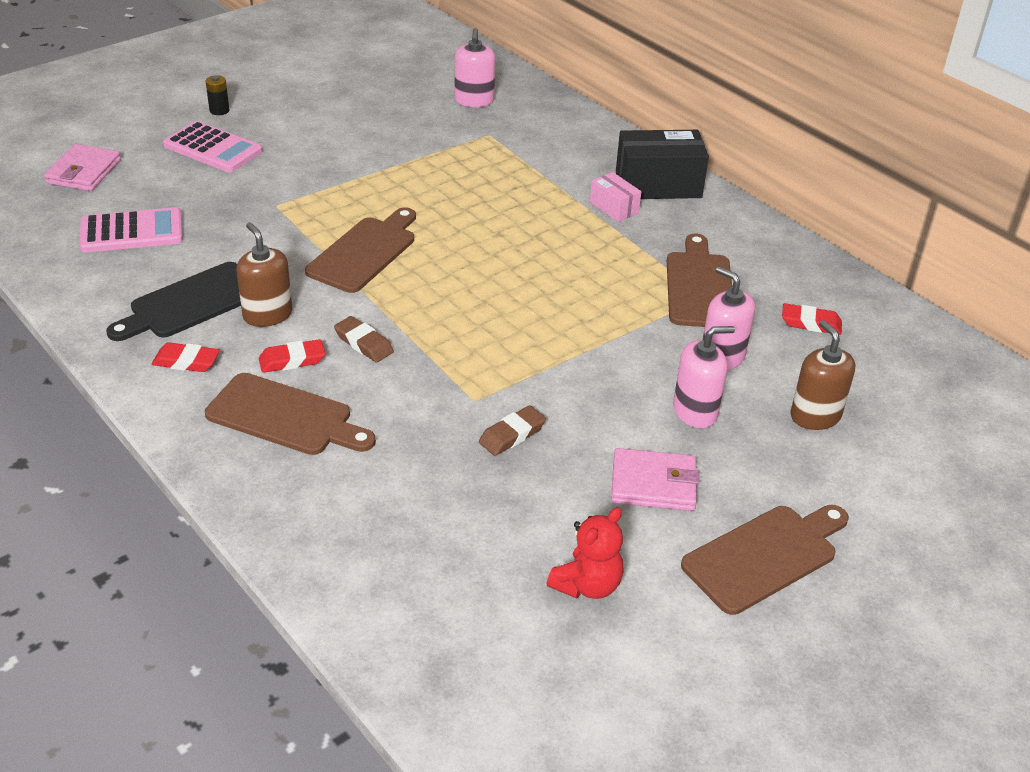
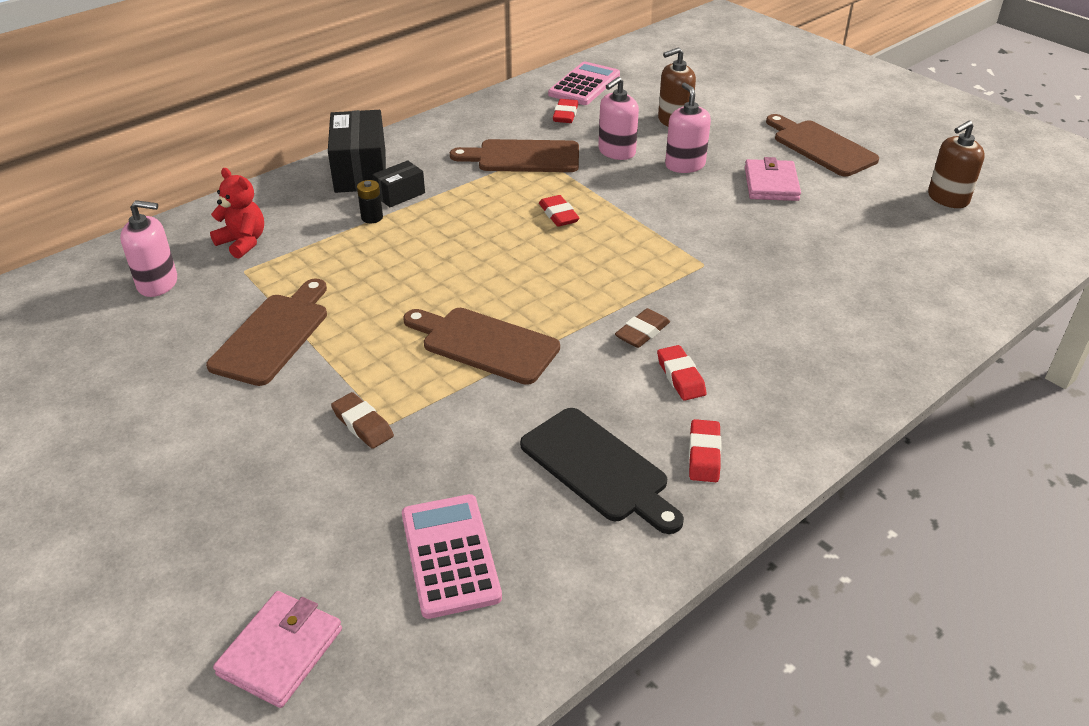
camera: 90 degrees left, 0 degrees up
pink wallet [44,144,121,191] -> pink wallet turned 75 degrees counterclockwise [213,591,342,708]
pink calculator [163,121,262,172] -> pink calculator moved to [548,62,620,105]
black battery [205,75,230,115] -> black battery moved to [357,180,383,223]
brown cutting board [205,373,376,455] -> brown cutting board moved to [206,278,327,386]
brown soap dispenser [237,222,292,327] -> brown soap dispenser moved to [928,121,985,208]
brown eraser [479,405,546,456] -> brown eraser moved to [331,392,394,449]
red teddy bear [546,507,624,599] -> red teddy bear moved to [210,168,264,259]
pink box [590,172,641,222] -> black box [372,160,425,207]
none -> red eraser [539,195,579,227]

